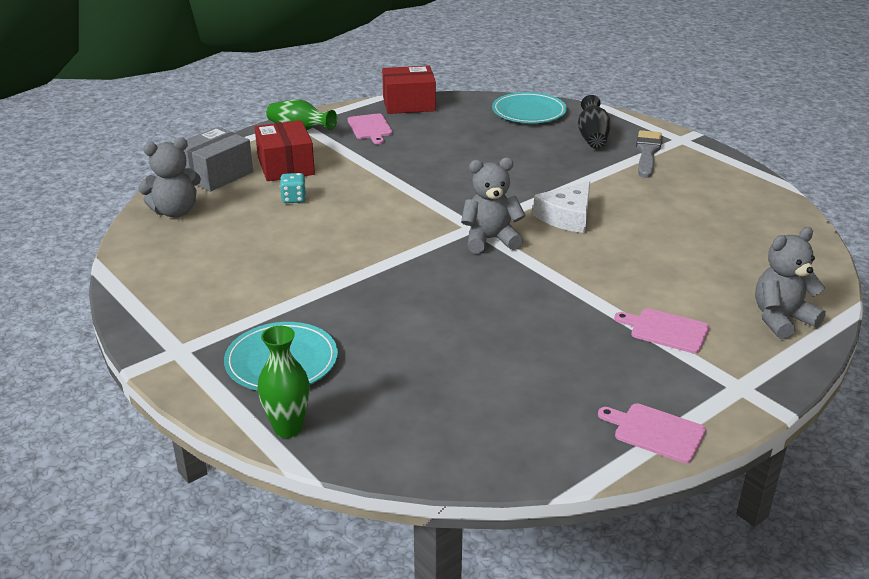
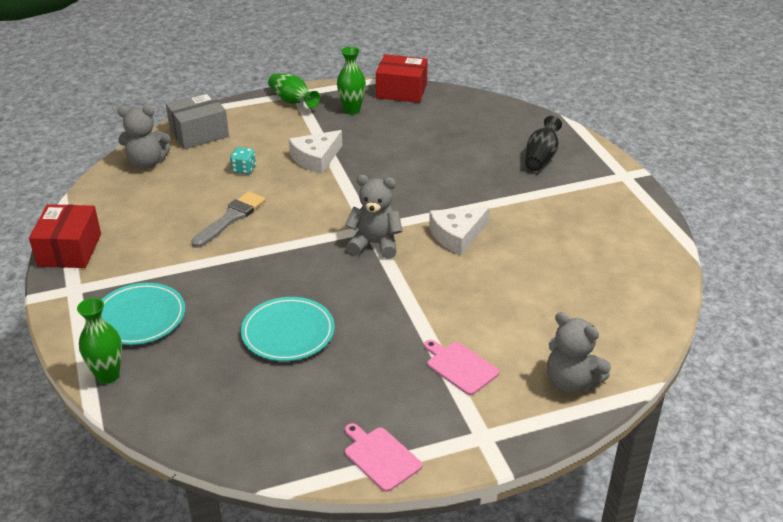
camera: 20 degrees right, 5 degrees up
red box [255,120,315,181] -> red box moved to [29,204,101,268]
pink cutting board [348,113,393,144] -> green vase [337,47,366,115]
turquoise plate [492,92,567,123] -> turquoise plate moved to [241,297,335,361]
grey brush [636,130,662,178] -> grey brush moved to [191,191,266,248]
grey teddy bear [755,227,826,339] -> grey teddy bear turned 135 degrees counterclockwise [547,312,611,393]
none -> white cheese [289,130,342,174]

